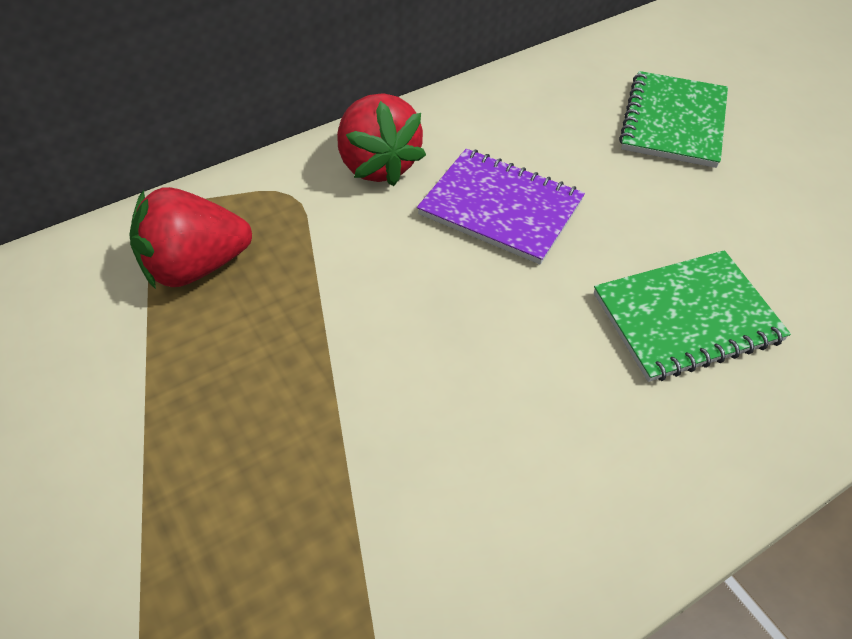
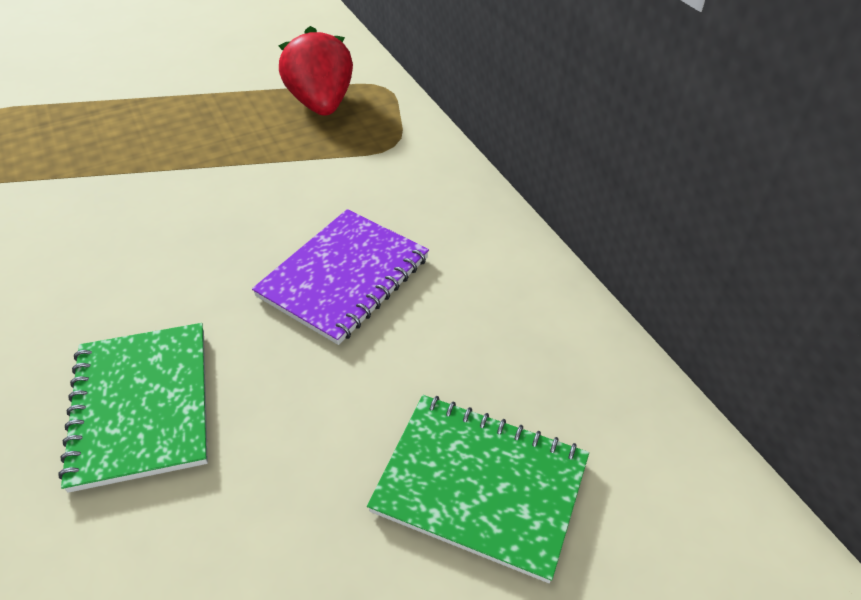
camera: 95 degrees right, 5 degrees down
red strawberry [337,93,426,186] -> none

